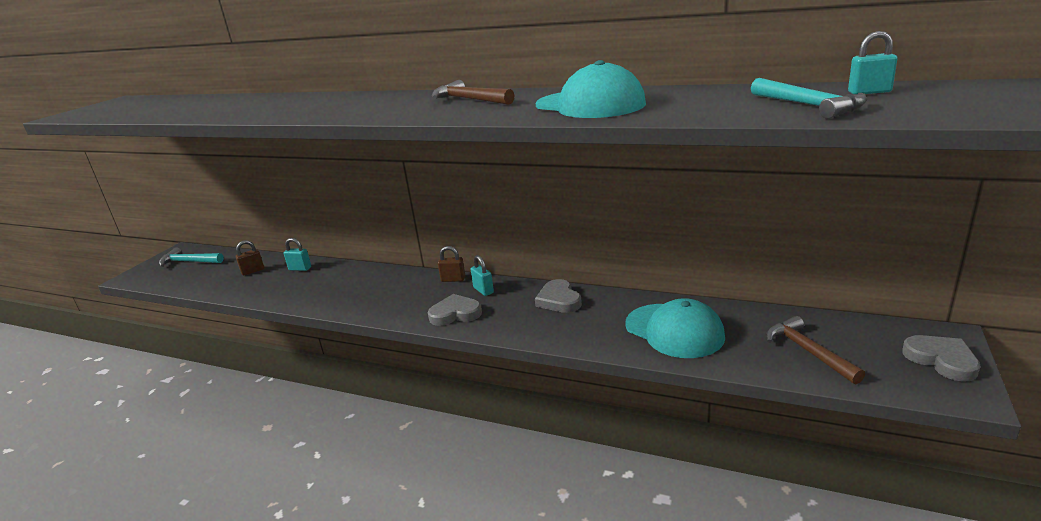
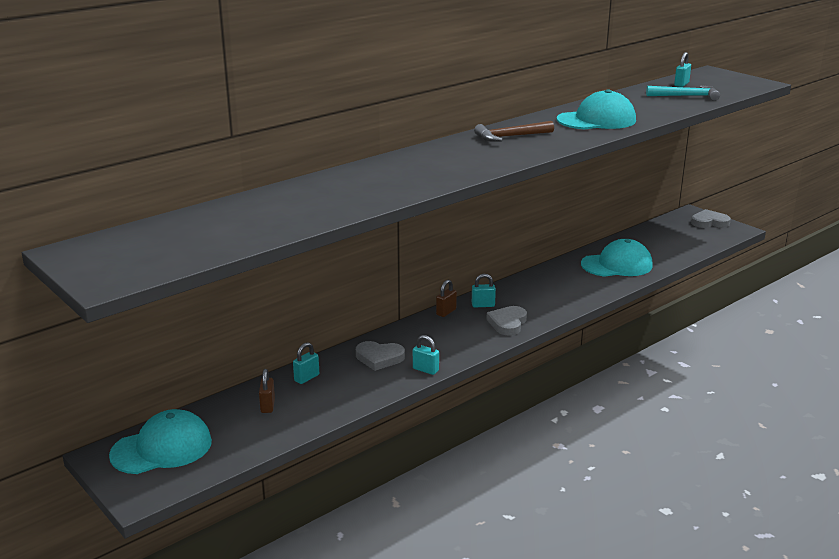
camera: 65 degrees left, 0 degrees up
turquoise hammer [159,247,224,267] -> turquoise cap [109,409,212,474]
grey heart [535,279,582,313] -> grey heart moved to [356,341,405,371]
brown hammer [766,316,865,384] -> none
none -> turquoise padlock [413,335,439,375]

